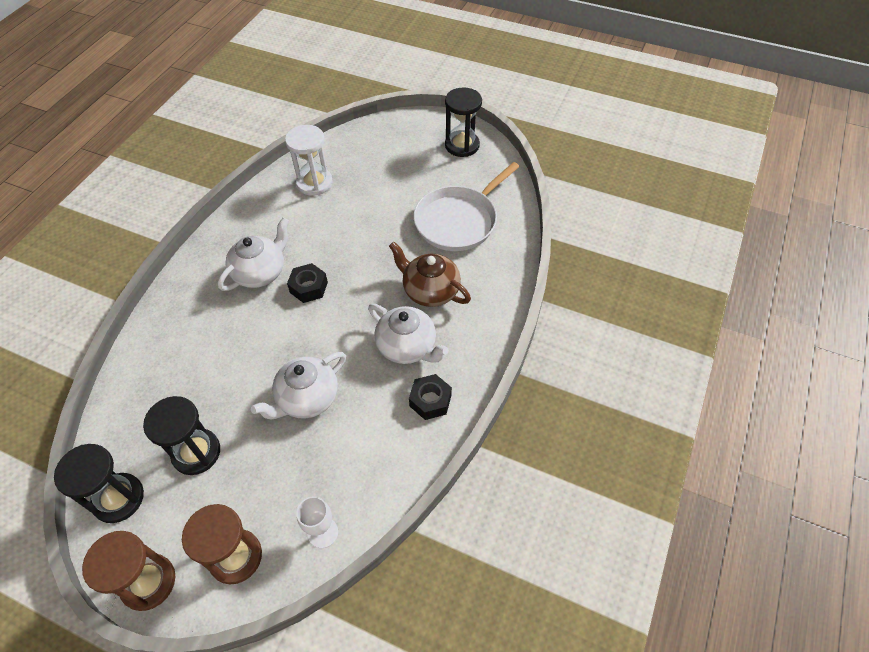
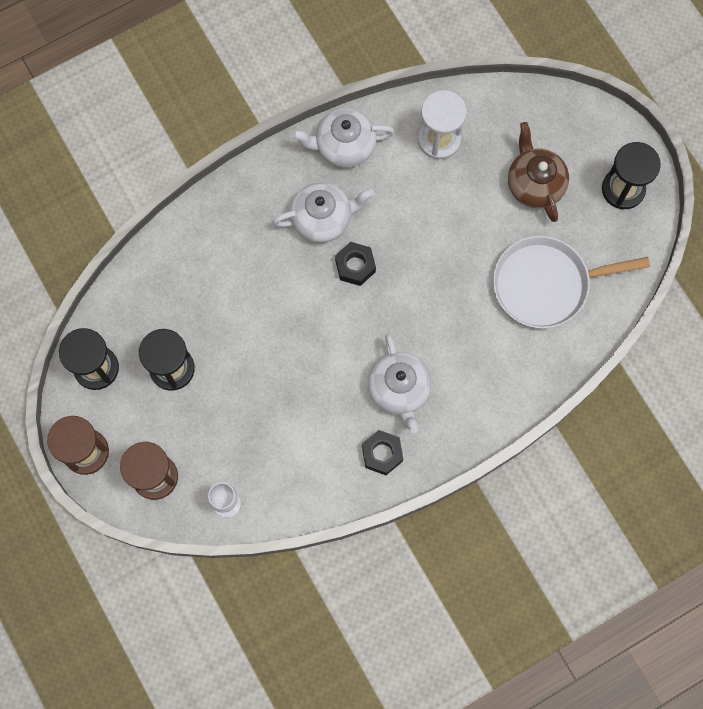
camera: 35 degrees right, 20 degrees up
white teapot [251,352,346,419] -> white teapot moved to [292,108,395,168]
brown teapot [389,242,471,307] -> brown teapot moved to [508,122,569,222]

